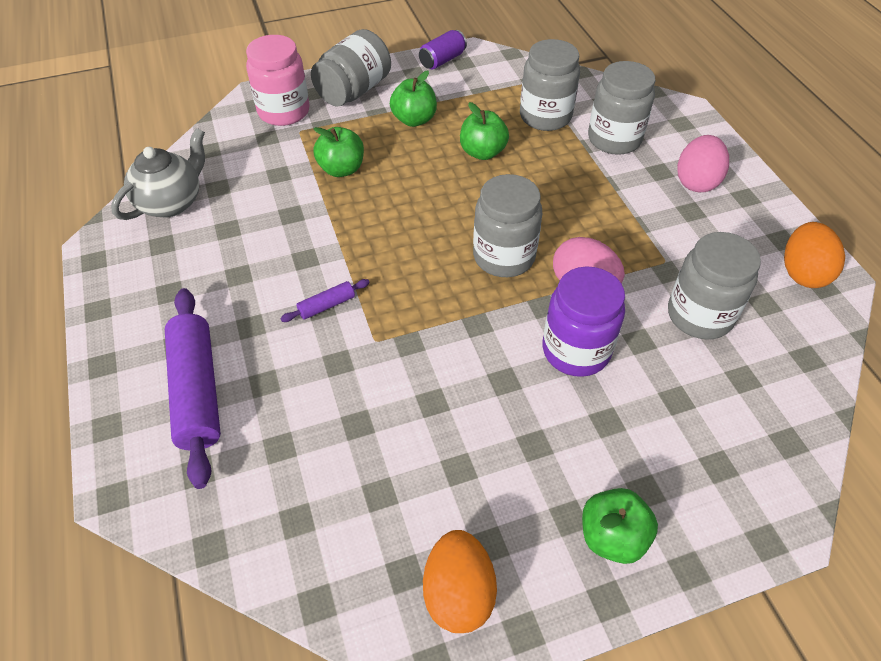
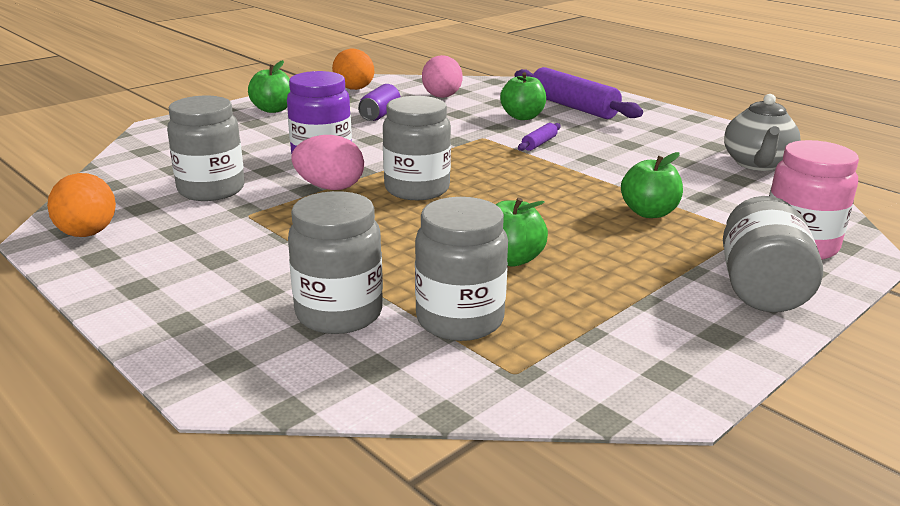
camera: 155 degrees right, 25 degrees down
green apple [390,71,437,127] -> green apple moved to [500,72,546,120]
purple can [419,30,467,70] -> purple can moved to [358,84,400,121]
pink egg [677,135,729,192] -> pink egg moved to [422,55,463,98]

